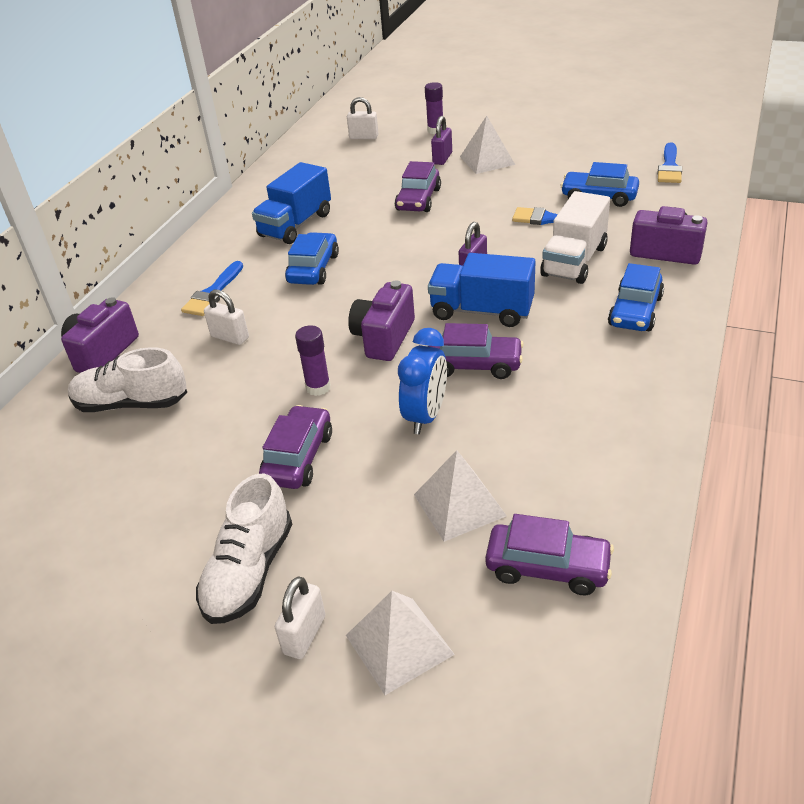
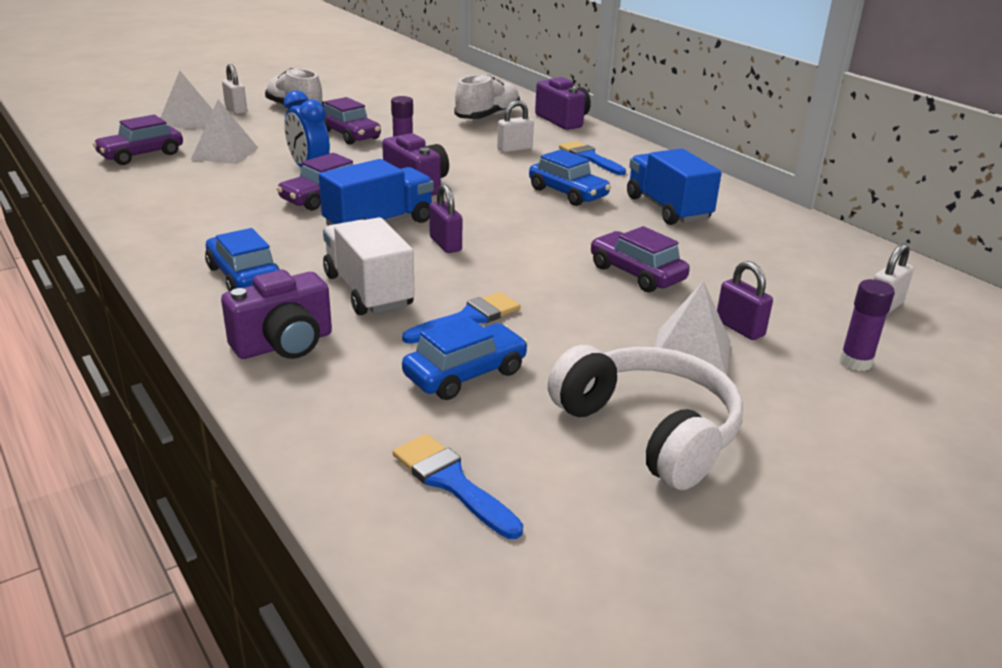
camera: 120 degrees right, 10 degrees down
none -> white headphones [548,345,743,490]

